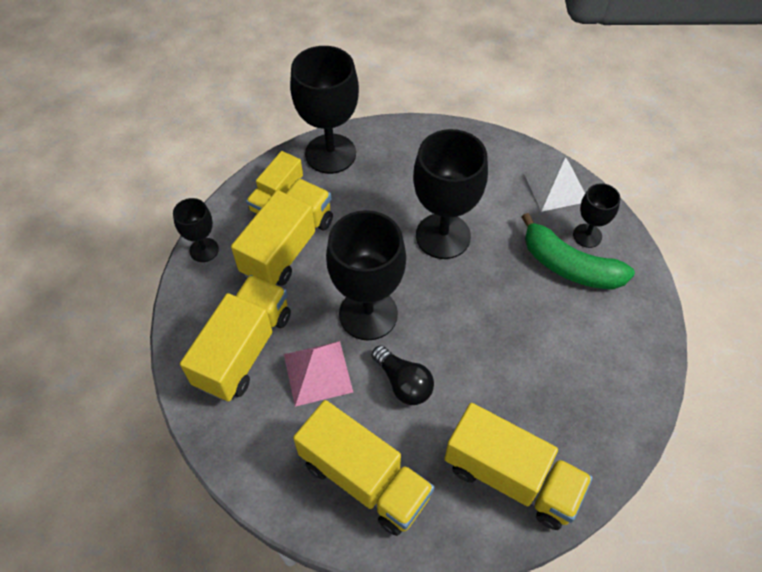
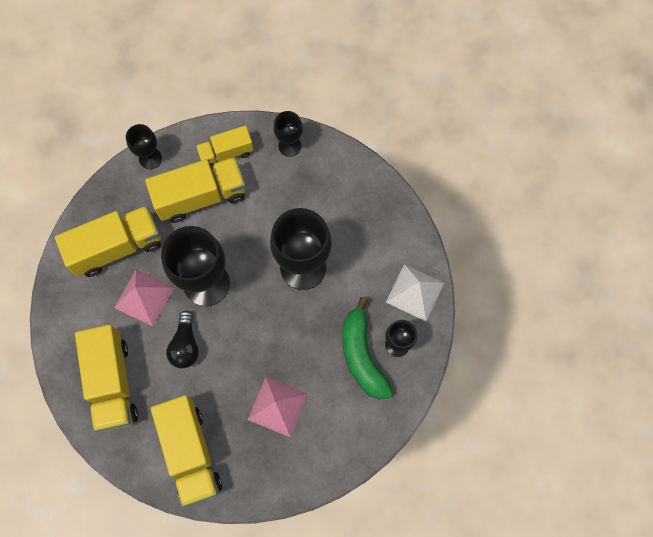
camera: 40 degrees right, 15 degrees up
black goblet [290,46,359,174] -> black goblet [274,111,303,157], size x0.52
none -> pink pyramid [248,377,308,437]

